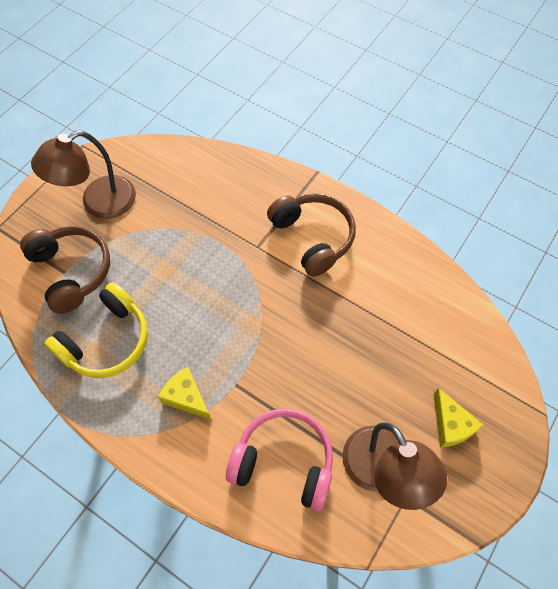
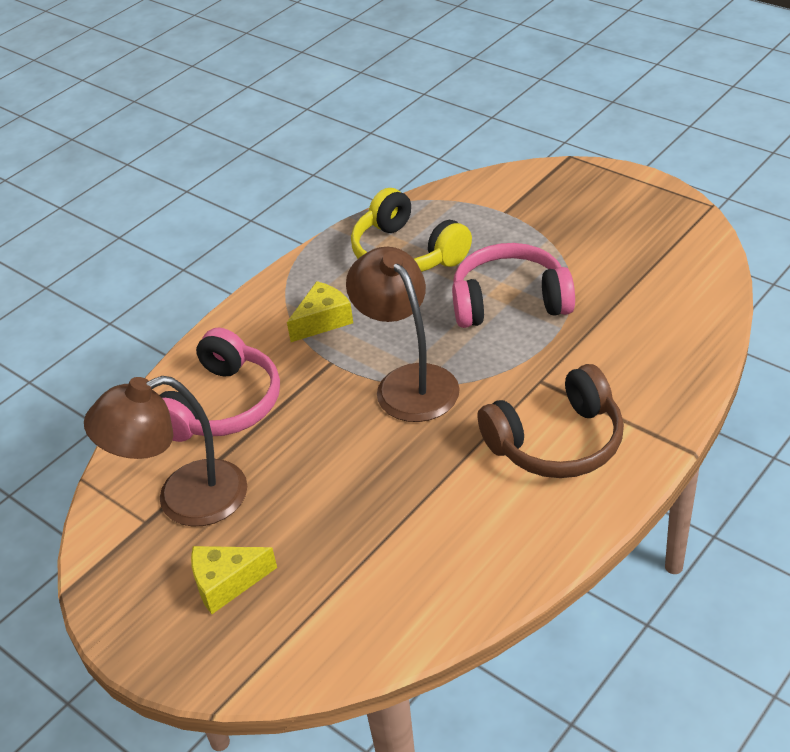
camera: 100 degrees right, 20 degrees down
brown headphones [20,226,110,314] -> none
brown lamp [31,131,136,219] -> brown lamp moved to [346,247,460,422]
none -> pink headphones [452,243,575,328]

